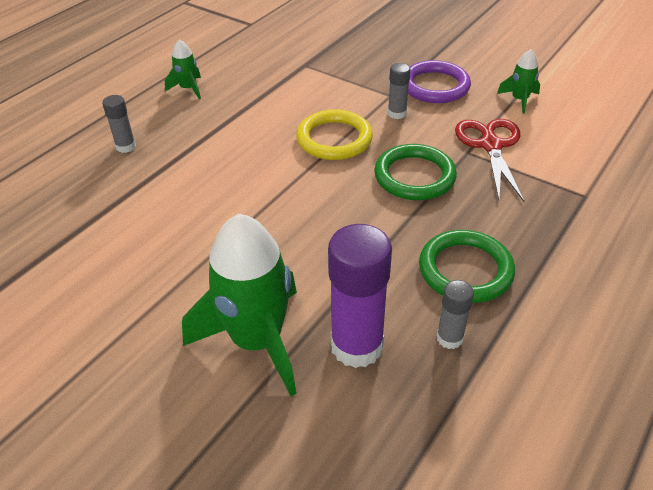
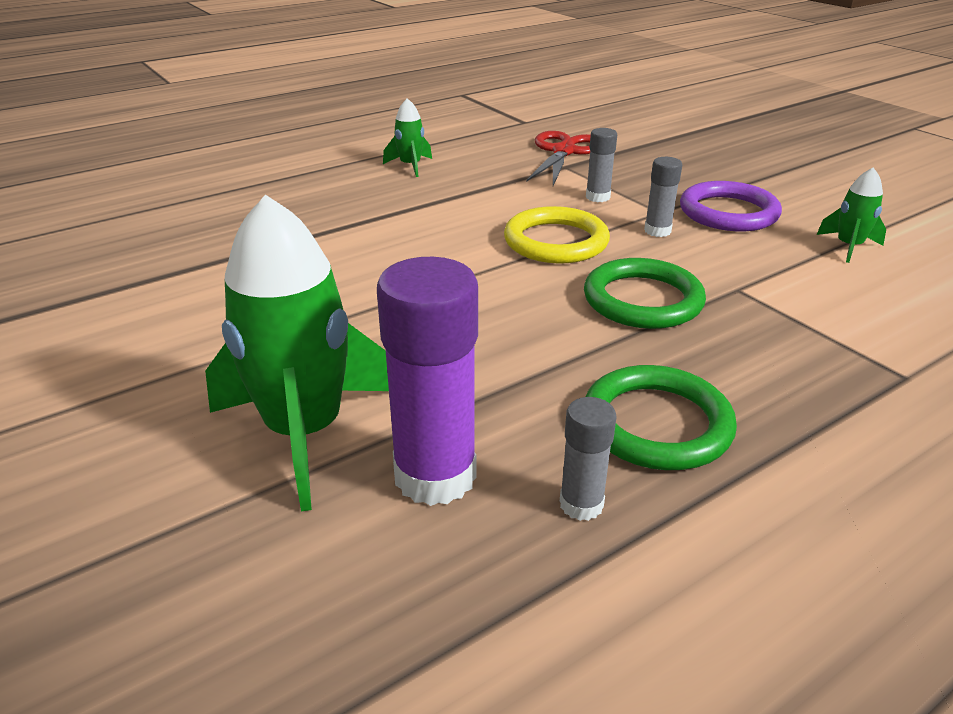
camera: 20 degrees right, 10 degrees down
grey glue stick [102,95,136,153] -> grey glue stick moved to [586,128,617,202]
red scissors [455,119,525,202] -> red scissors moved to [526,131,591,186]

